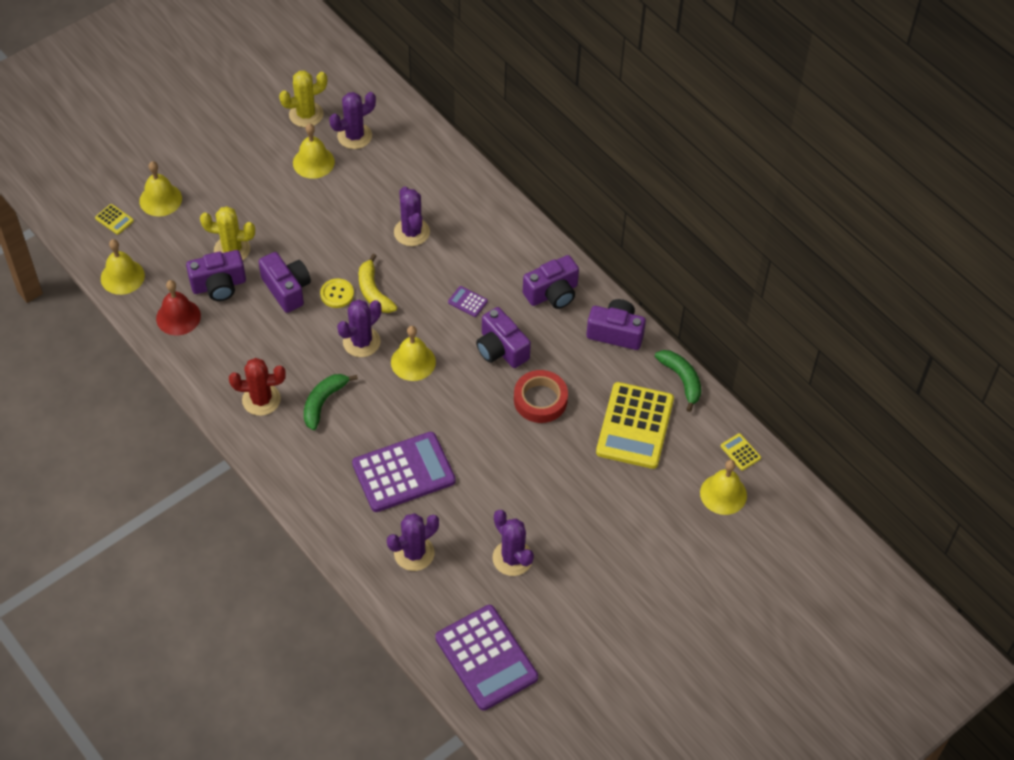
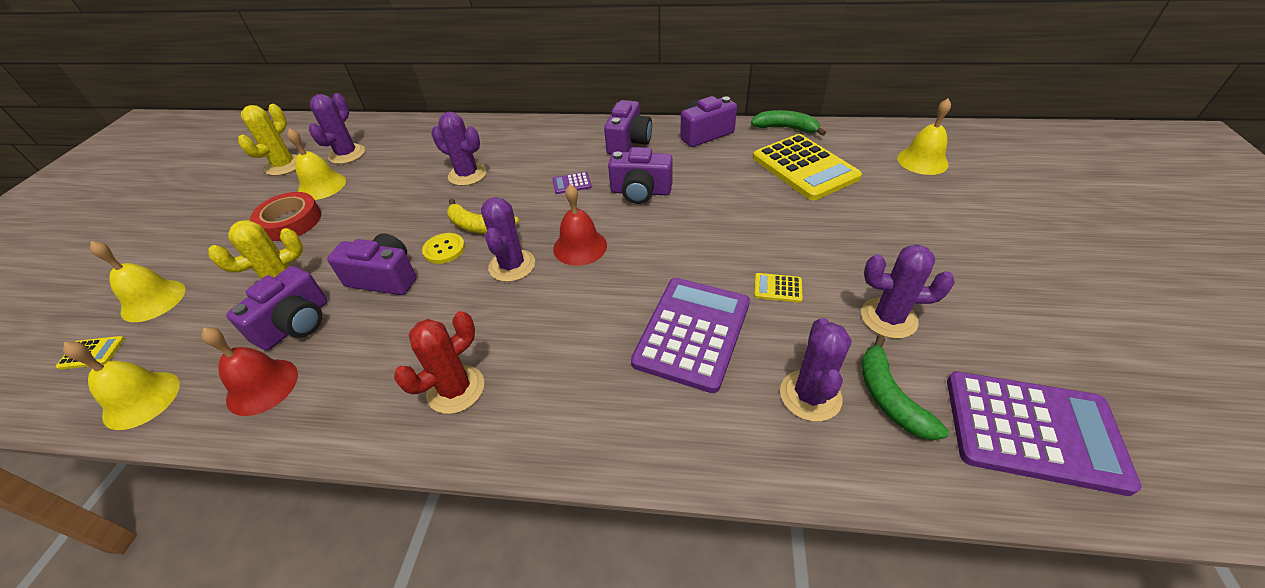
camera: 40 degrees left, 10 degrees down
green banana [304,374,358,430] -> green banana moved to [861,335,949,441]
yellow bell [391,326,436,381] -> red bell [553,184,607,266]
red tape [514,370,568,423] -> red tape moved to [250,192,321,241]
yellow calculator [721,433,761,471] -> yellow calculator moved to [754,273,803,303]

